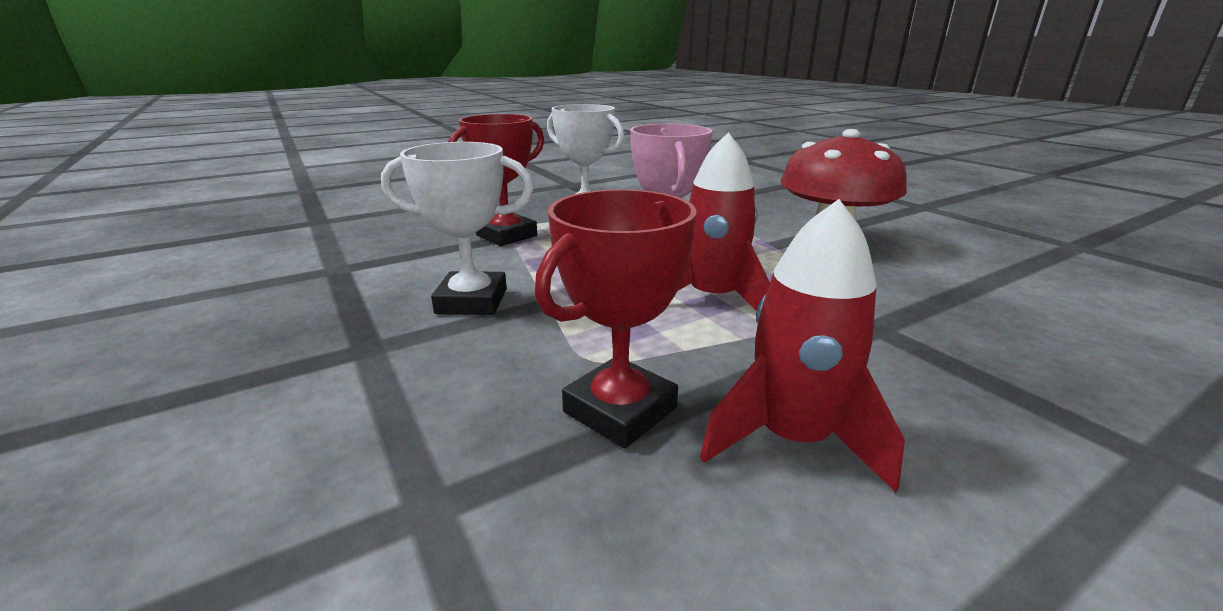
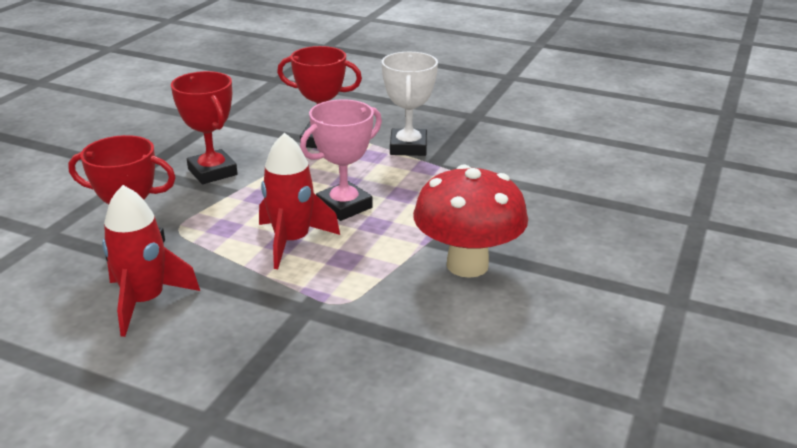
camera: 55 degrees right, 5 degrees up
white trophy [381,142,533,315] -> red trophy [171,71,238,184]

